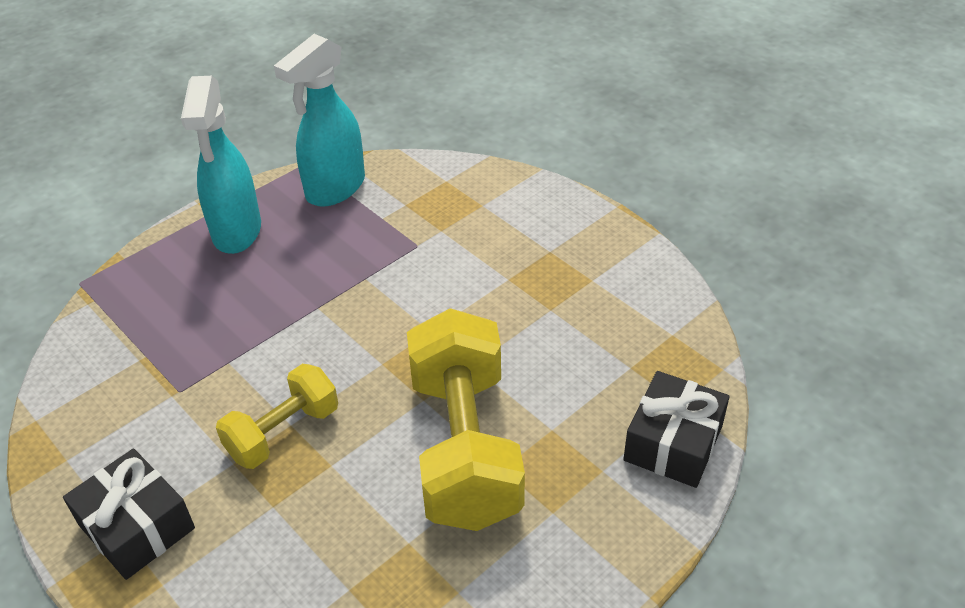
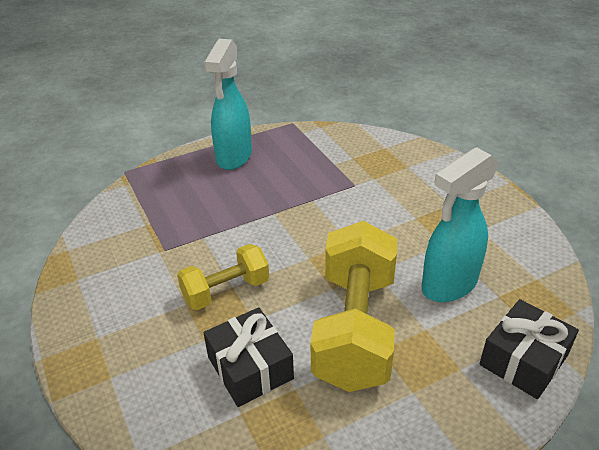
camera: 15 degrees right, 5 degrees down
black gift [63,449,195,580] -> black gift moved to [204,307,294,407]
turquoise spray bottle [274,34,365,207] -> turquoise spray bottle moved to [422,147,499,302]

